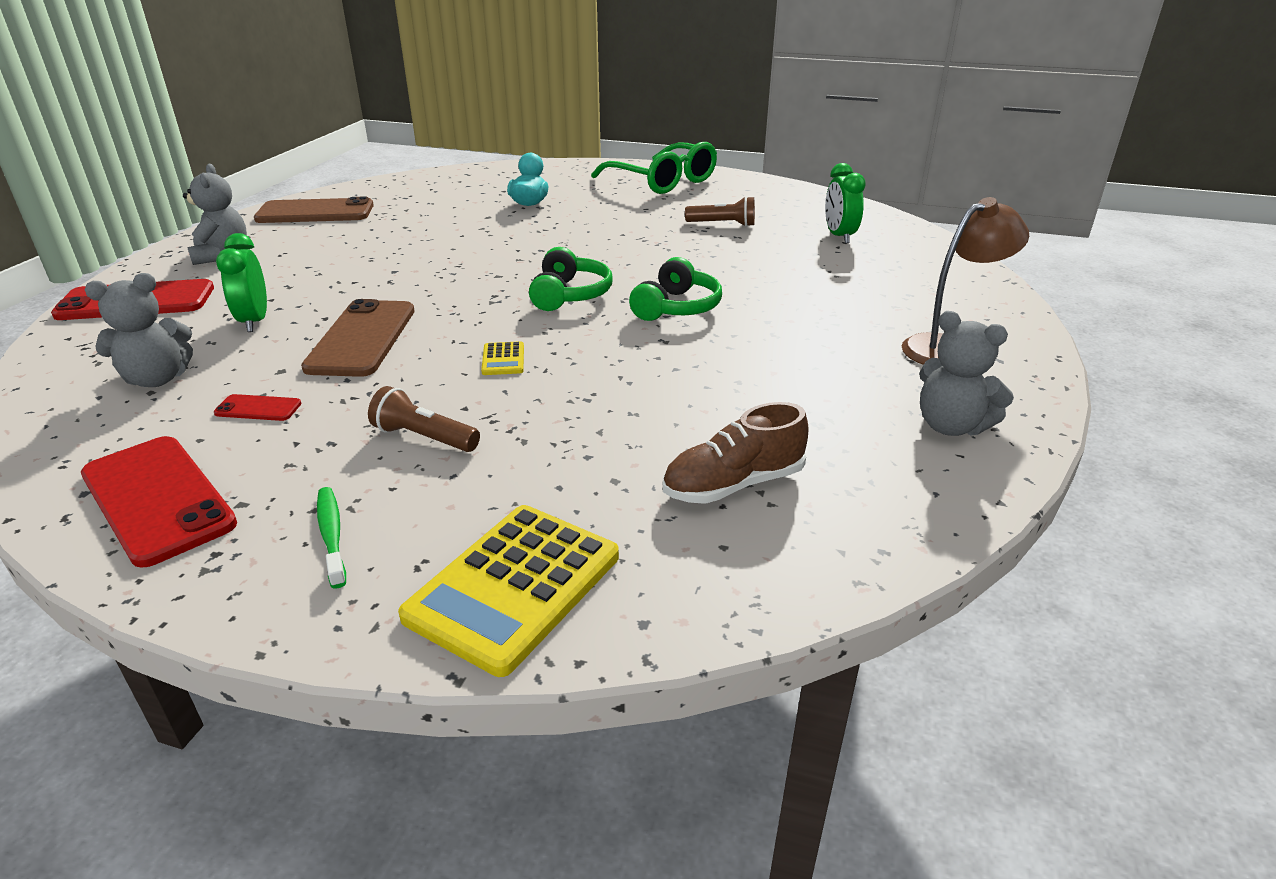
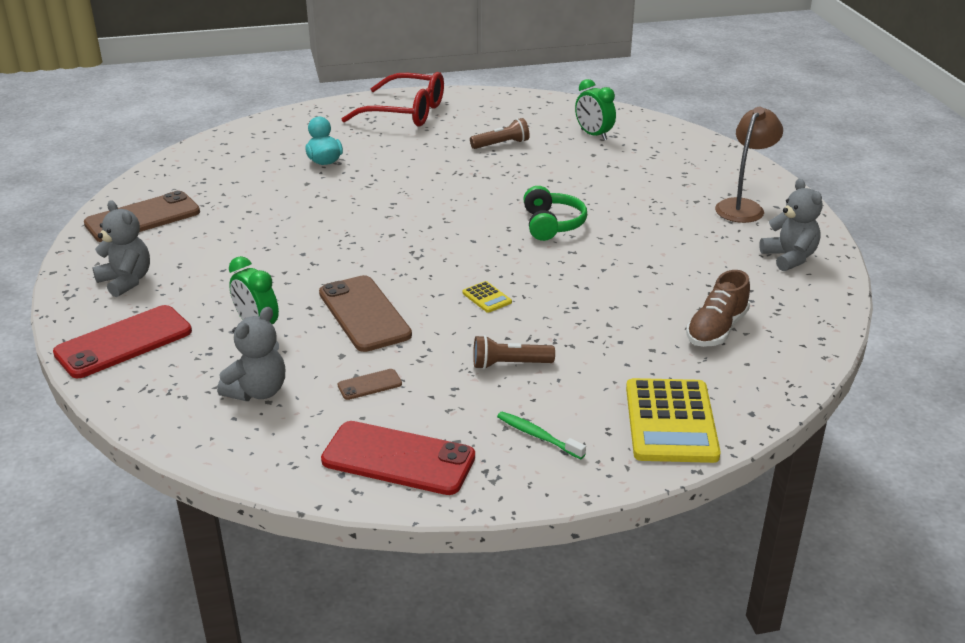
camera: 30 degrees left, 0 degrees up
red phone [214,394,302,421] -> brown phone [338,369,402,400]
green headphones [529,247,613,311] -> none
green glasses [591,142,717,194] -> red glasses [342,72,444,126]
grey teddy bear [919,311,1014,436] -> grey teddy bear turned 120 degrees counterclockwise [759,179,823,271]

